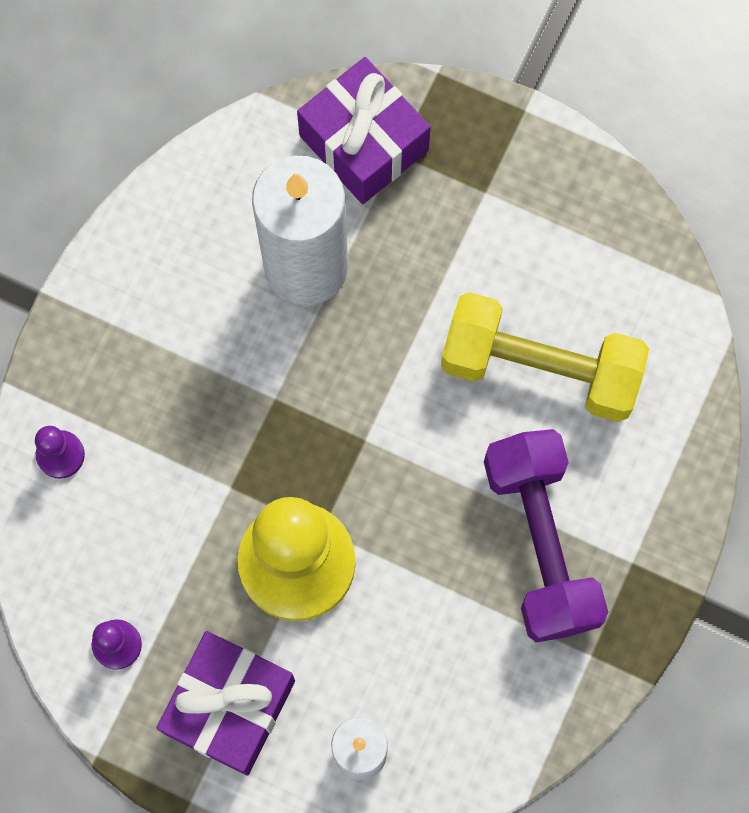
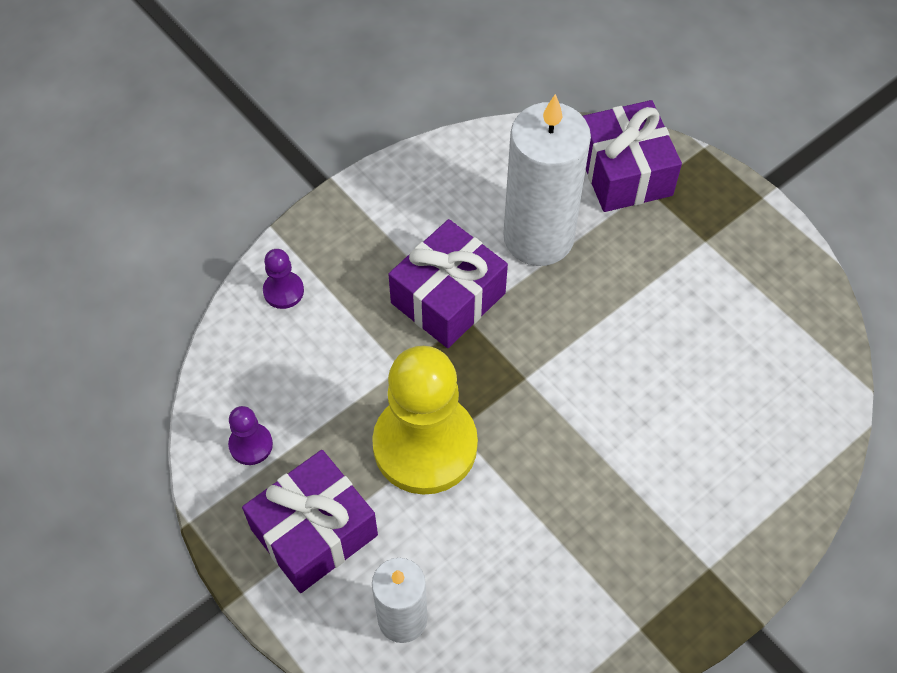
camera: 25 degrees right, 15 degrees down
yellow dumbbell [441,292,649,422] -> none
purple dumbbell [484,429,608,643] -> none
none -> purple gift [389,219,508,348]

